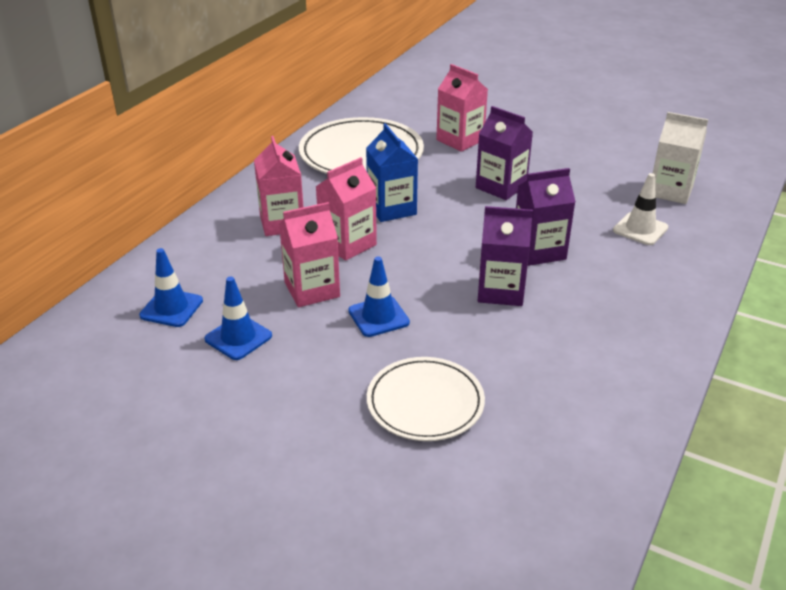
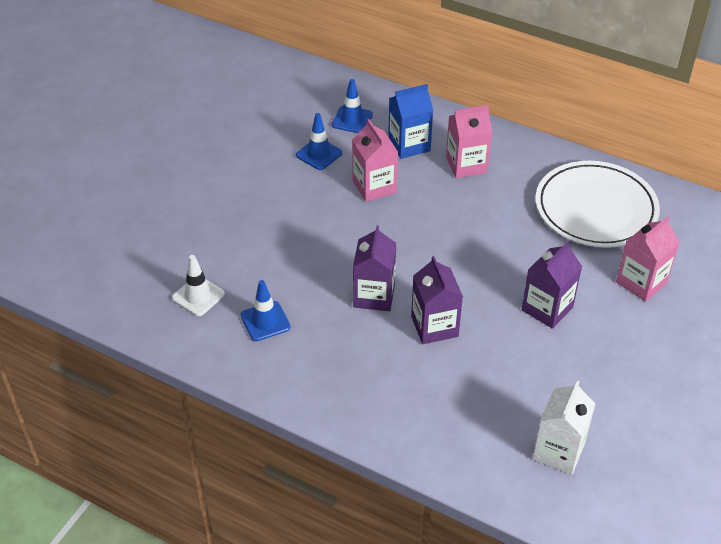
camera: 90 degrees right, 10 degrees up
pink carton [316,157,377,261] -> none
blue traffic cone [348,257,410,337] -> blue traffic cone moved to [241,280,291,341]
blue carton [366,123,418,222] -> blue carton moved to [388,84,433,159]
white plate [367,357,485,441] -> none
white traffic cone [613,173,668,245] -> white traffic cone moved to [172,255,225,316]

